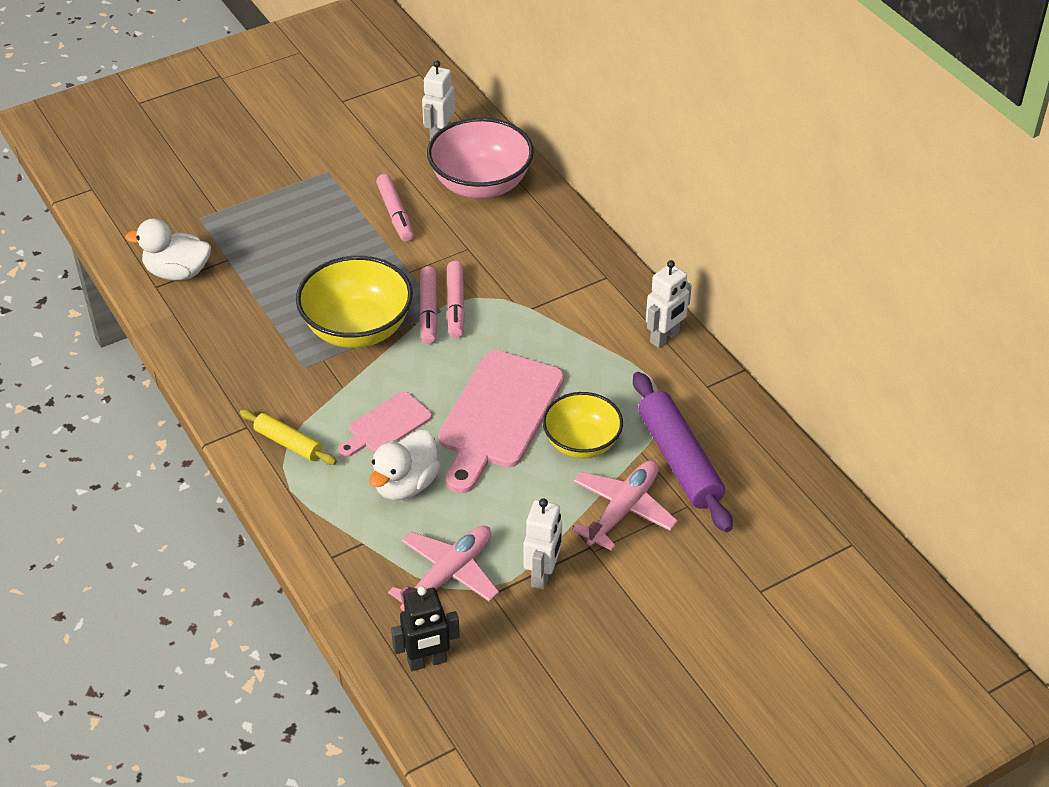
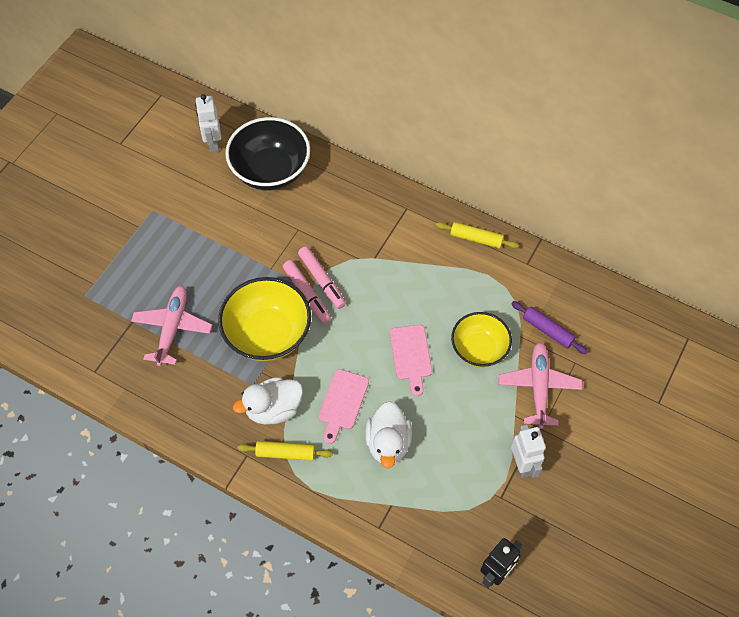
camera: 30 degrees left, 15 degrees up
white duck [125,219,211,280] -> white duck moved to [233,377,303,425]
pink marker [376,174,414,242] -> none
pink plane [388,526,499,611] -> pink plane moved to [131,286,212,366]
pink bowl [427,117,534,199] -> black bowl [225,117,310,191]
pink cutting board [438,350,564,493] -> pink cutting board [390,325,432,396], size x0.54
purple rolling pin [633,372,733,532] -> purple rolling pin [511,301,588,354], size x0.56
white robot [646,260,692,348] -> yellow rolling pin [436,222,519,249]

